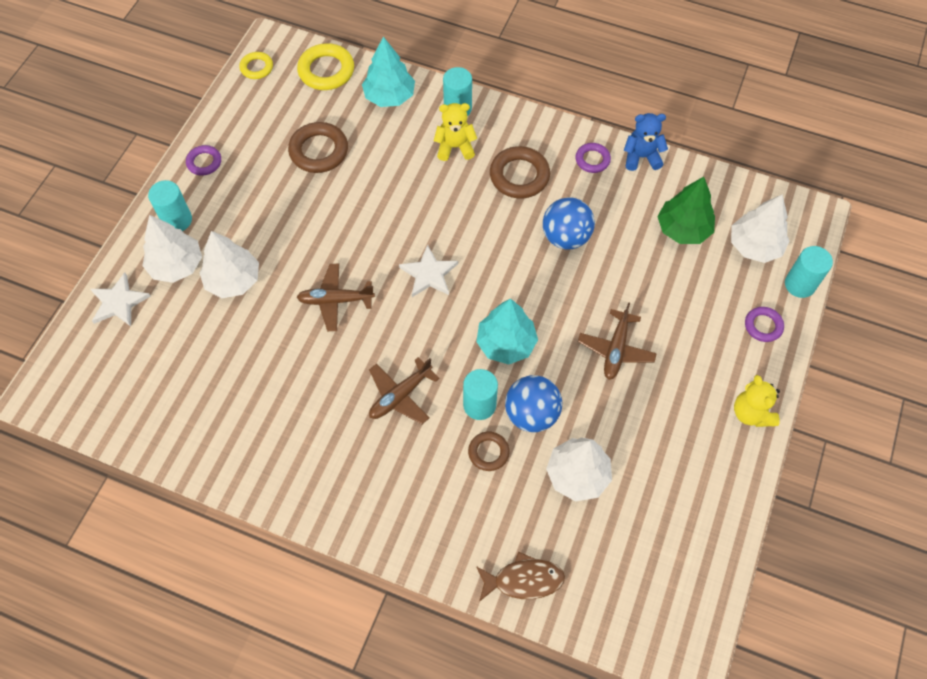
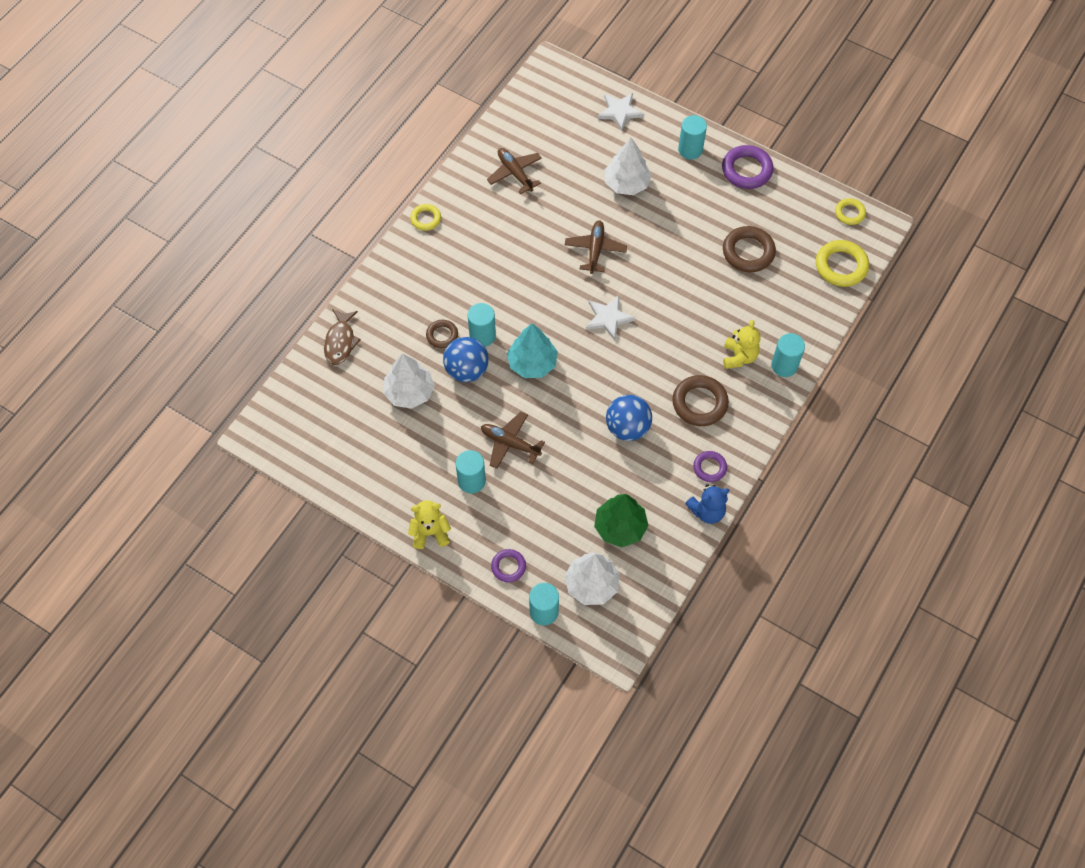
camera: 100 degrees right, 0 degrees up
white tree [142,215,202,283] -> none
purple ring [186,145,221,176] -> purple ring [722,145,773,189], size x1.70
turquoise tree [362,37,415,107] -> none
brown plane [369,357,440,424] -> brown plane moved to [487,148,542,194]
blue teddy bear [624,113,668,171] -> blue teddy bear turned 60 degrees clockwise [685,484,730,524]
none -> yellow ring [410,204,441,231]
none -> turquoise cylinder [456,450,486,494]

